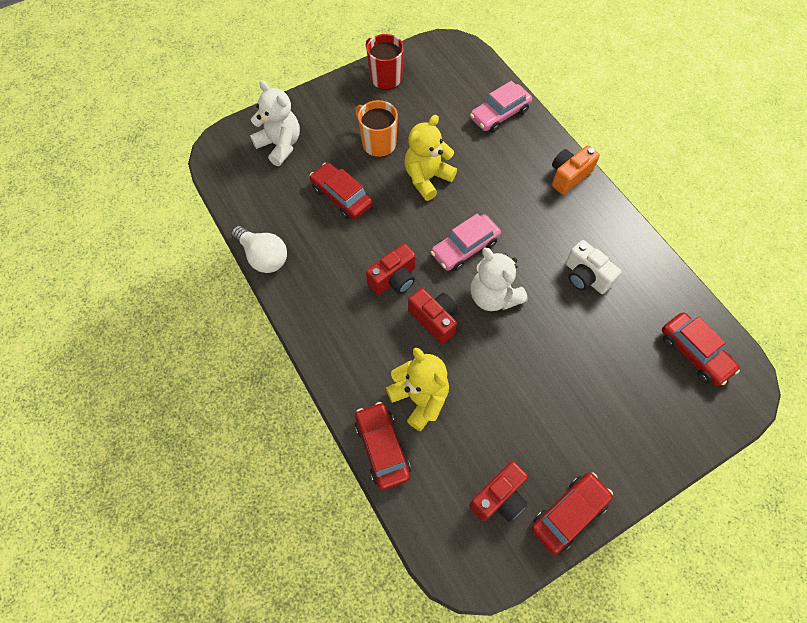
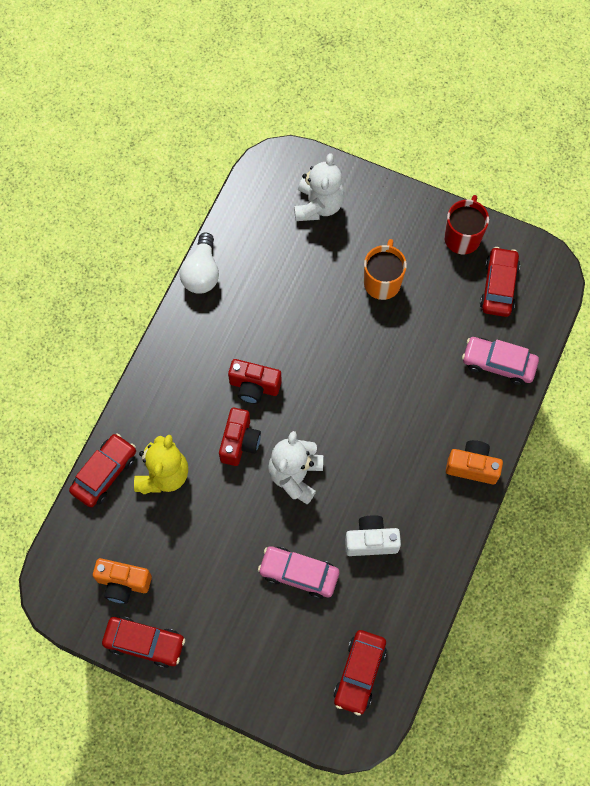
camera: 55 degrees right, 5 degrees up
red car [310,163,373,219] -> red car moved to [480,247,520,317]
yellow teddy bear [405,115,457,201] -> none
pink car [431,214,501,271] -> pink car moved to [258,546,339,599]
red camera [469,461,528,522] -> orange camera [93,558,152,604]
white camera [565,240,622,294] -> white camera turned 75 degrees clockwise [345,515,401,556]

